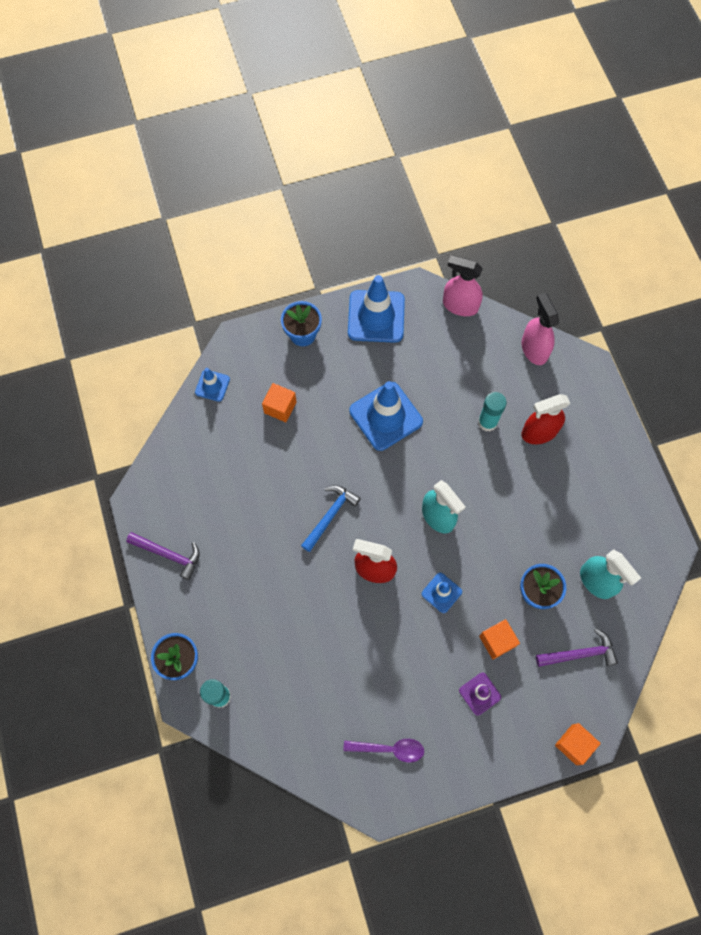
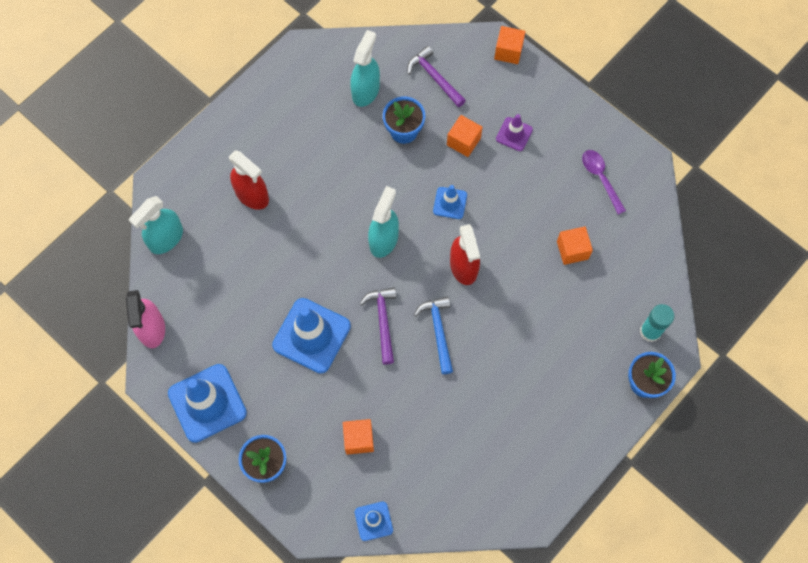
camera: 120 degrees left, 0 degrees up
purple hammer [126,532,200,580] -> purple hammer moved to [360,287,396,365]
blue hammer [301,485,361,552] -> blue hammer turned 75 degrees clockwise [414,296,453,374]
turquoise glue stick [478,392,507,431] -> none
pink spray bottle [522,293,559,365] -> turquoise spray bottle [129,196,183,254]
none -> orange cube [557,226,593,265]

